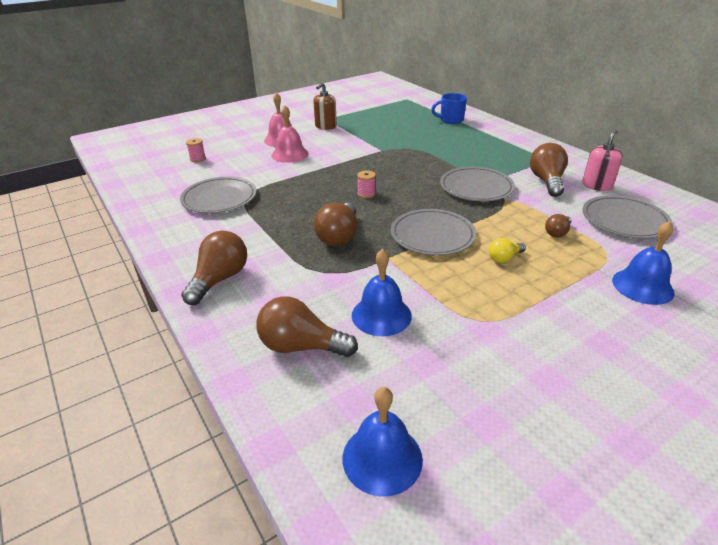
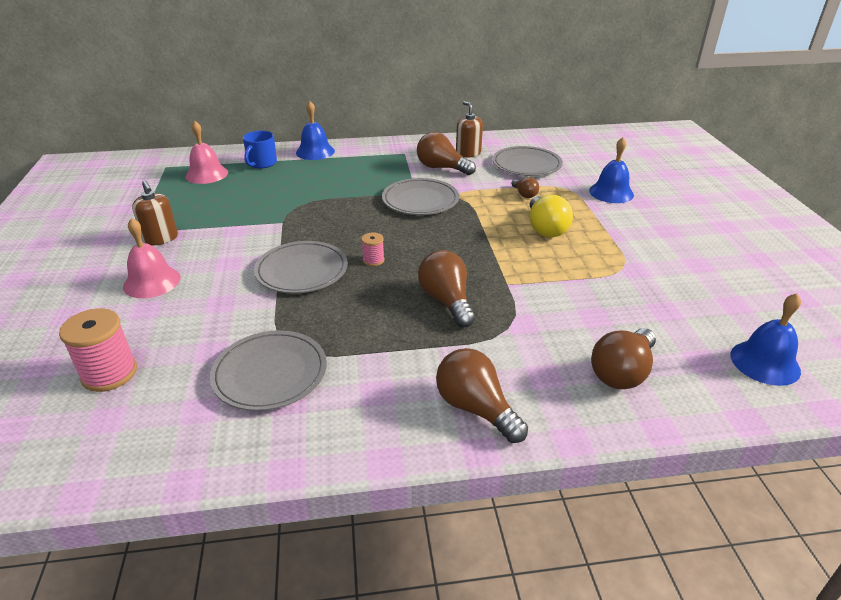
camera: 65 degrees left, 0 degrees up
pink spool [186,138,206,162] -> pink spool [59,308,137,392], size x1.90
pink bell [271,106,309,163] -> pink bell moved to [186,121,228,184]
brown light bulb [314,203,357,246] -> brown light bulb turned 150 degrees counterclockwise [418,250,475,327]
blue bell [352,249,412,336] -> blue bell moved to [296,101,335,160]
grey plate [391,209,476,256] -> grey plate moved to [254,241,348,293]
yellow light bulb [489,238,526,263] -> yellow light bulb [530,195,573,237], size x1.82
pink soap dispenser [582,130,623,191] -> brown soap dispenser [456,101,483,158]

